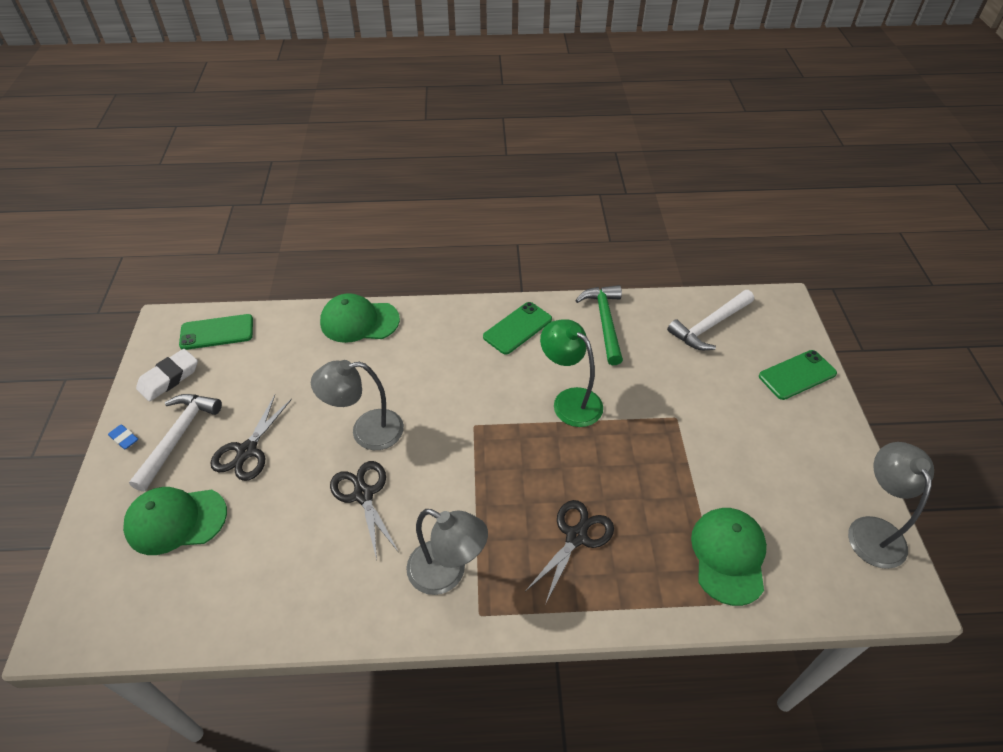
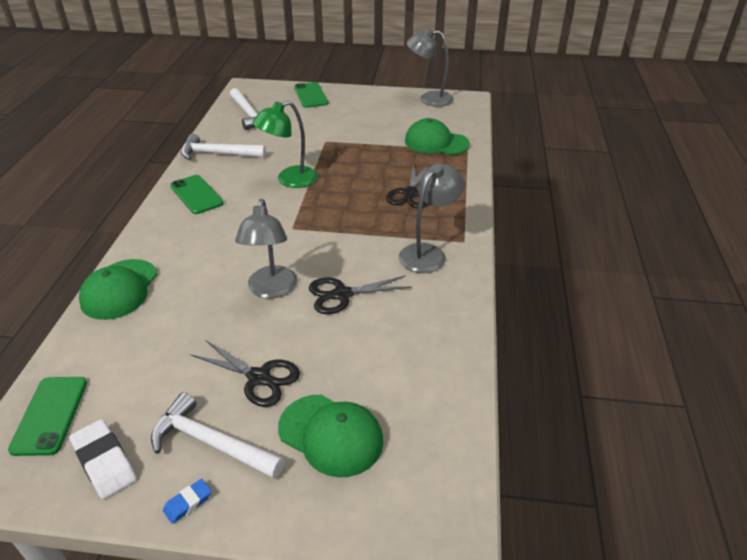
camera: 80 degrees left, 10 degrees down
green cap [123,487,227,555] -> green cap turned 60 degrees counterclockwise [278,395,383,477]
black scissors [526,500,614,605] -> black scissors turned 120 degrees counterclockwise [386,164,429,208]
green hammer [575,285,623,365] -> white hammer [181,134,266,160]

